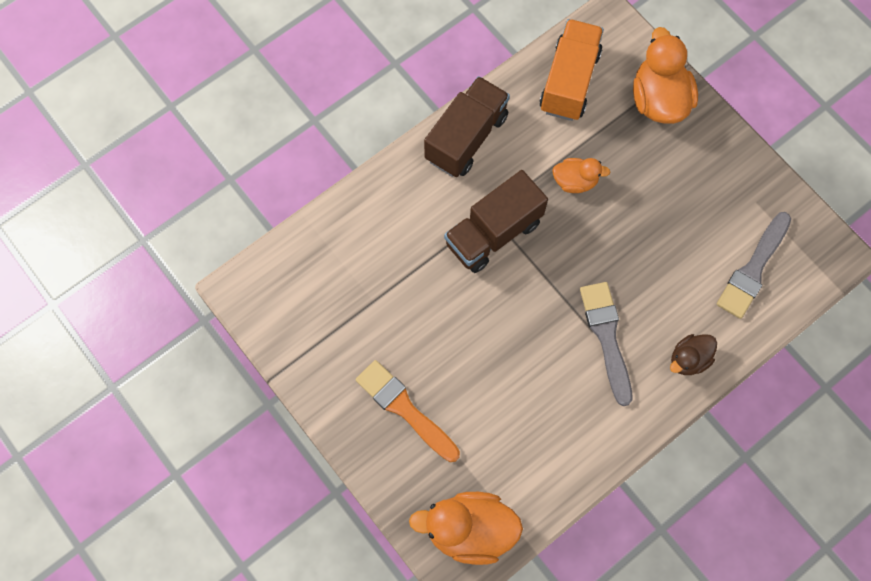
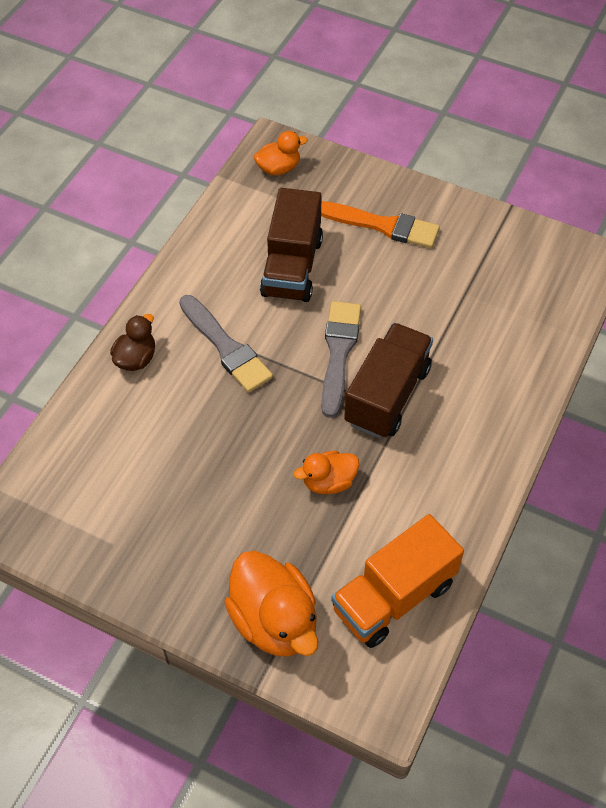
camera: 155 degrees right, 15 degrees down
orange duck [409,492,523,565] -> orange duck [254,131,308,175], size x0.57
brown truck [424,76,510,177] -> brown truck moved to [260,188,323,302]
orange truck [539,19,604,121] -> orange truck turned 60 degrees clockwise [331,514,464,648]
grey brush [716,212,791,319] -> grey brush moved to [321,301,361,418]

